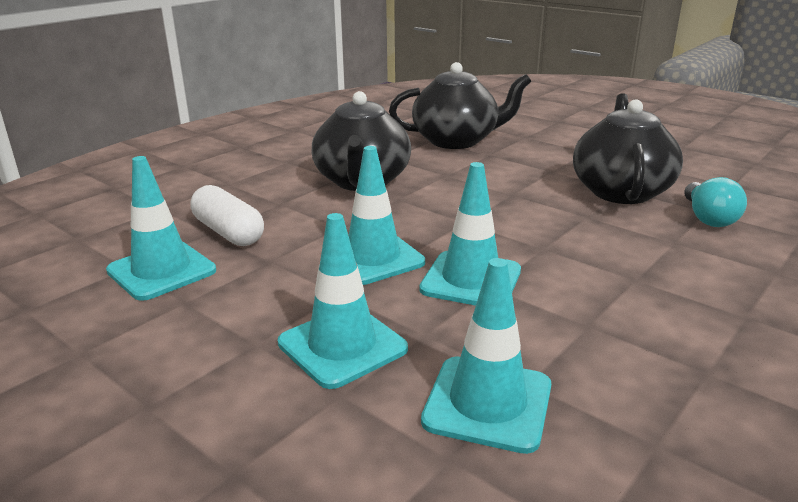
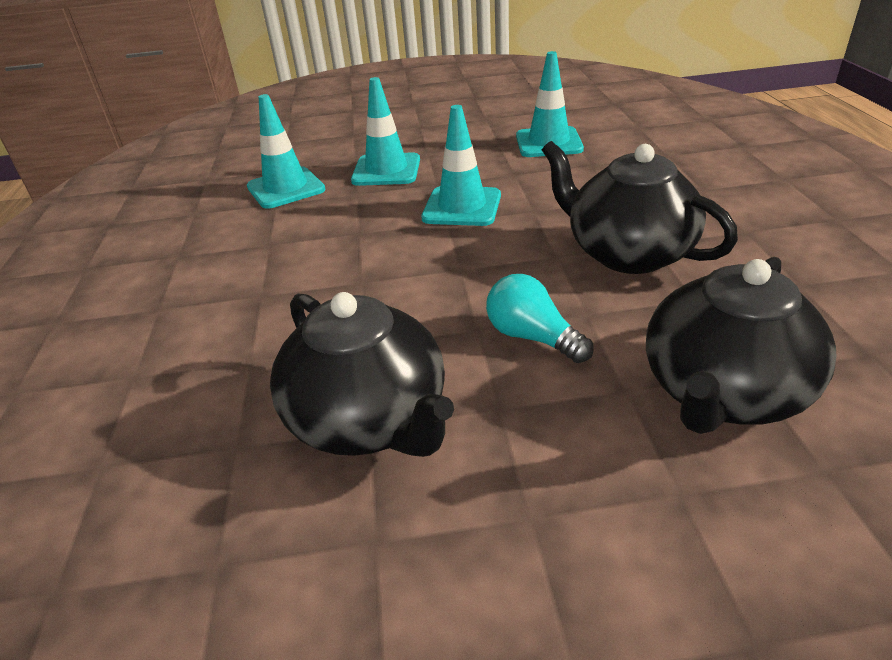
camera: 135 degrees right, 10 degrees up
white capsule [191,185,264,246] -> none
turquoise traffic cone [419,162,521,306] -> none
turquoise light bulb [684,177,747,227] -> turquoise light bulb moved to [486,274,594,363]

